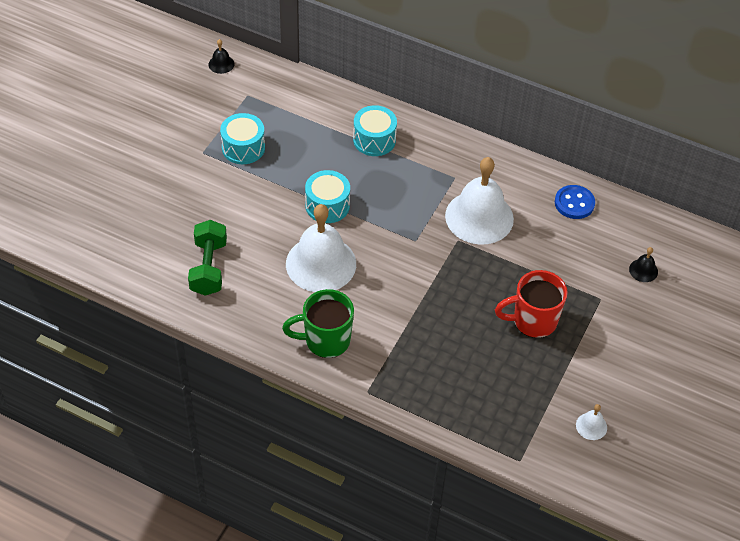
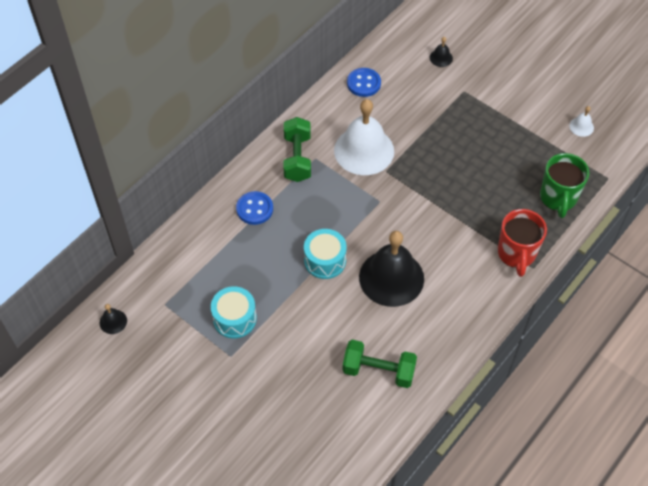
camera: 75 degrees left, 5 degrees up
green mug [282,289,354,358] -> green mug moved to [540,153,589,218]
white bell [286,204,356,292] -> black bell [359,231,424,307]
turquoise drum [353,105,397,156] -> blue button [236,191,273,225]
red mug [495,270,568,338] -> red mug moved to [498,209,547,277]
none -> green dumbbell [284,117,311,182]

